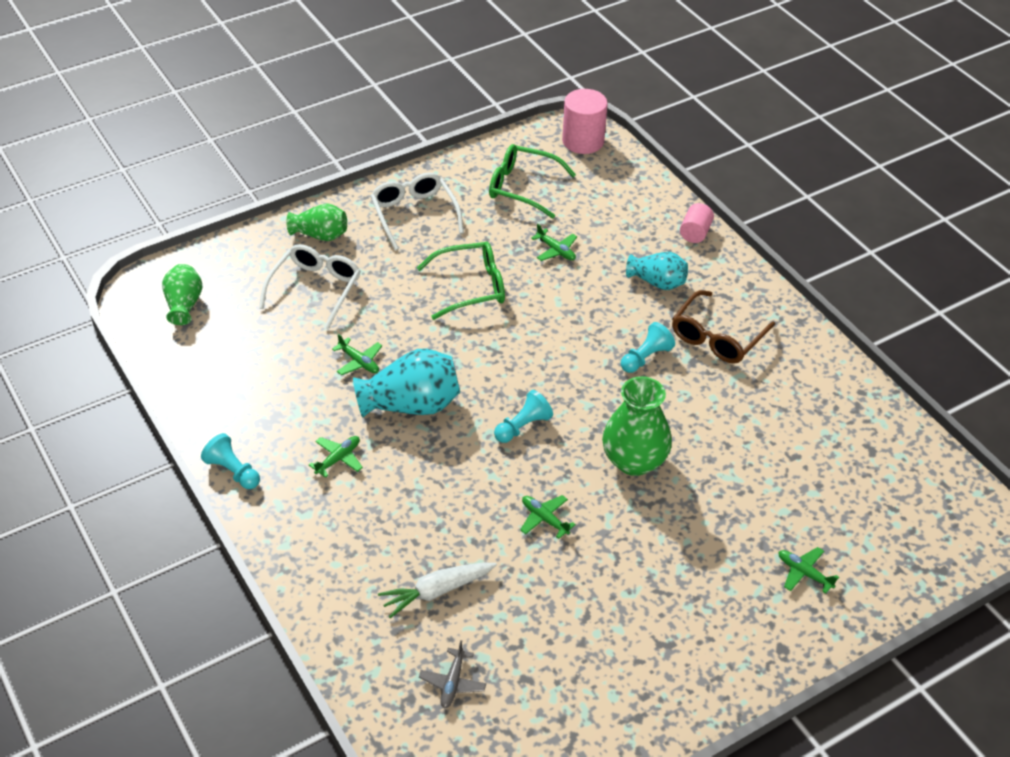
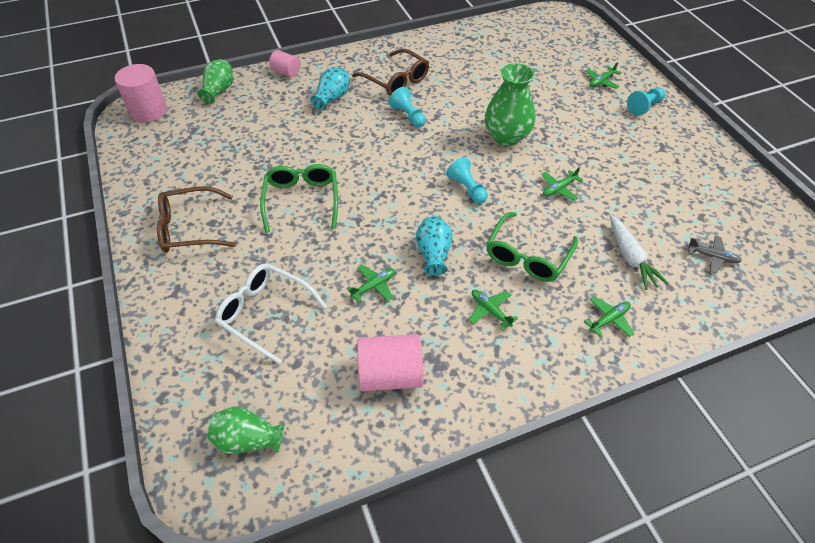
camera: 80 degrees left, 5 degrees up
turquoise pawn [201,433,260,489] -> turquoise pawn moved to [627,87,665,116]
green vase [286,203,347,241] -> green vase moved to [197,59,233,104]
turquoise vase [353,348,460,418] -> turquoise vase [416,216,453,275], size x0.63
white glasses [371,172,464,251] -> brown glasses [157,186,236,253]
green glasses [489,144,576,219] -> green glasses moved to [487,212,578,282]
green plane [531,224,577,261] -> green plane moved to [584,296,634,337]
none -> pink cylinder [357,334,423,391]

